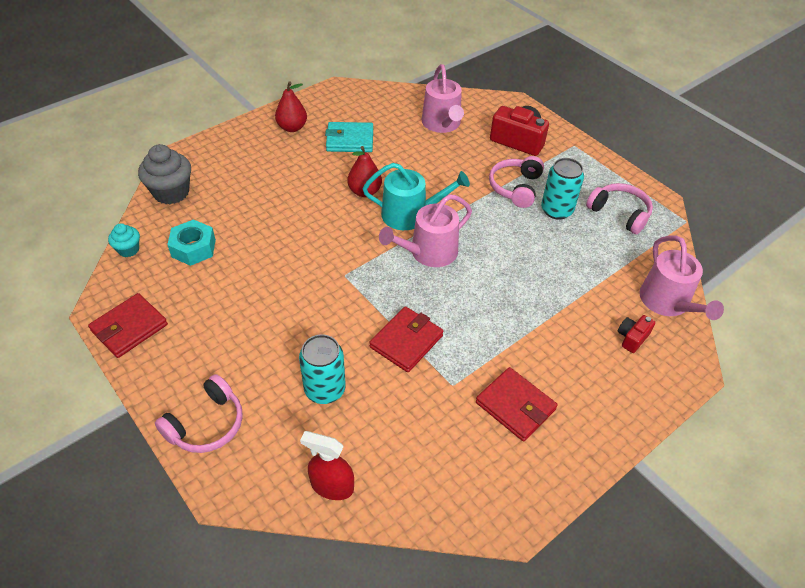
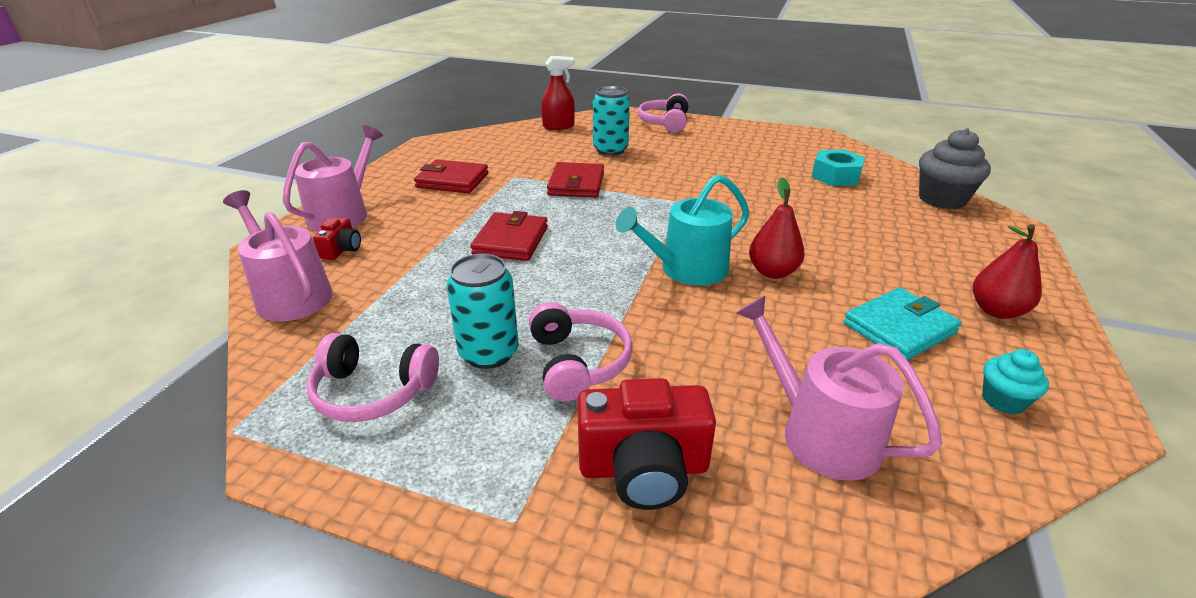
camera: 150 degrees right, 15 degrees down
red wallet [88,293,168,358] -> red wallet moved to [470,211,548,261]
turquoise cupcake [108,223,140,257] -> turquoise cupcake moved to [982,349,1049,414]
pink watering can [379,194,472,267] -> pink watering can moved to [283,125,383,232]

